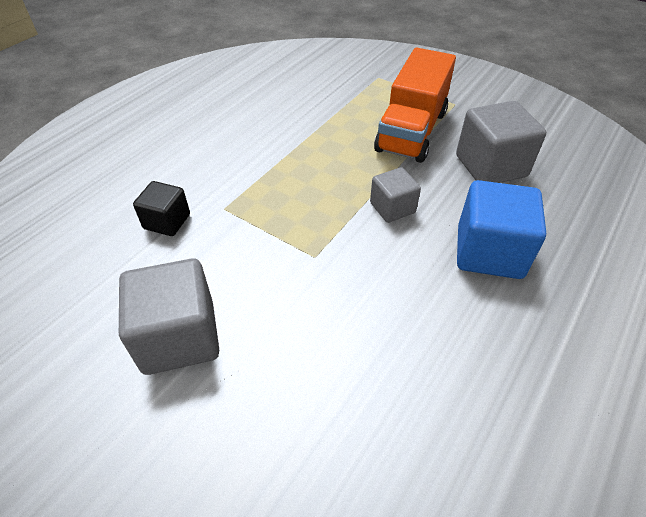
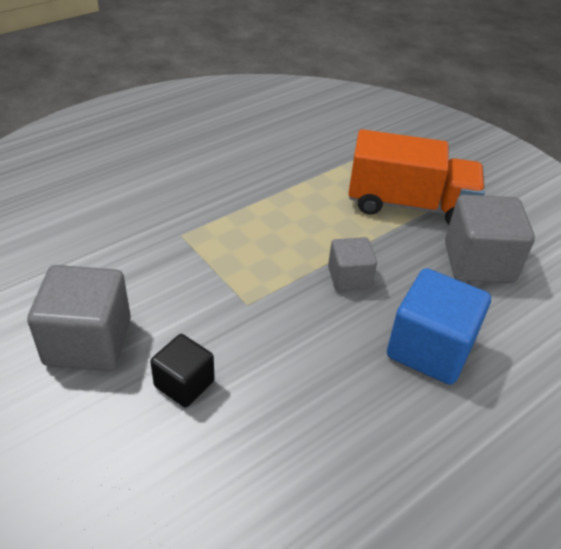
camera: 15 degrees right, 5 degrees down
black cube [133,181,190,236] -> black cube moved to [150,334,214,407]
orange truck [374,48,456,163] -> orange truck turned 120 degrees counterclockwise [348,129,485,224]

